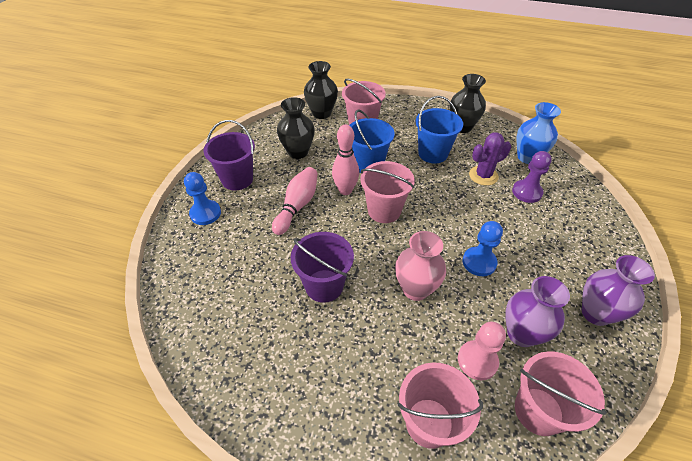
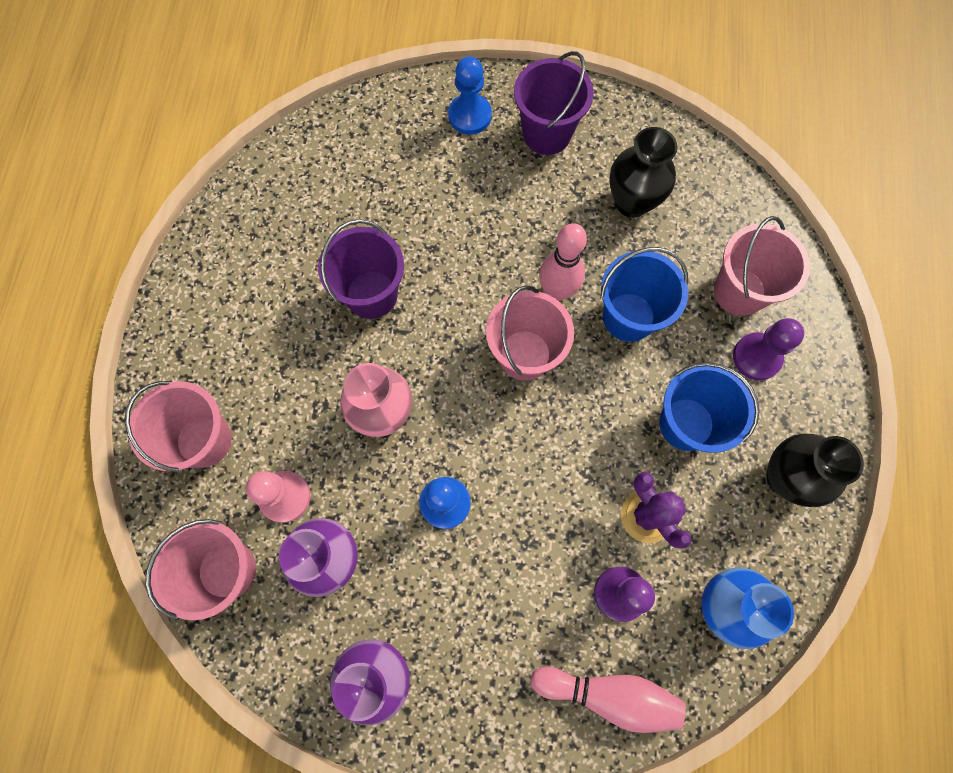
camera: 80 degrees right, 25 degrees up
pink bowling pin [272,167,318,235] -> pink bowling pin moved to [530,666,686,733]
black vase [304,61,338,119] -> none
none -> purple pawn [733,318,804,380]

